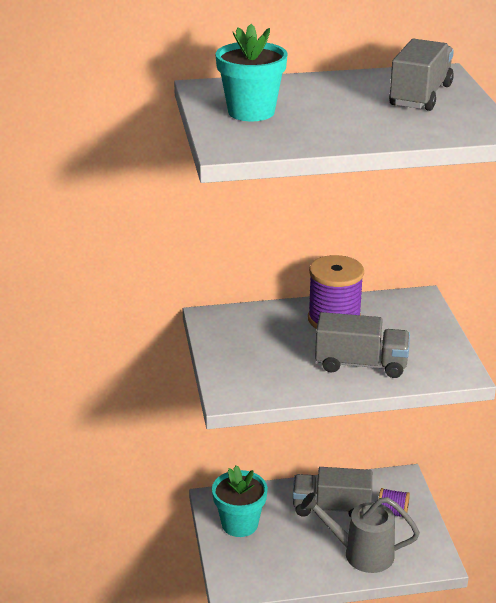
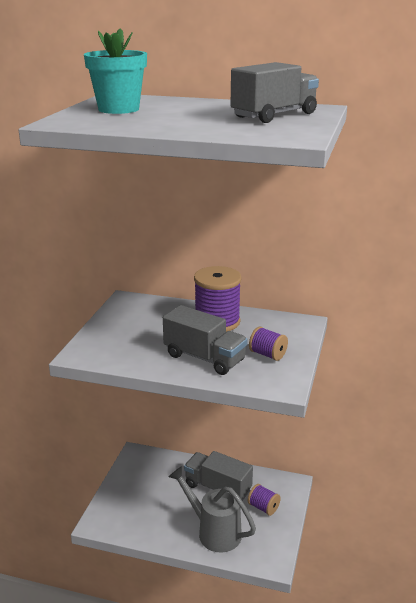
camera: 25 degrees right, 5 degrees down
turquoise flower pot [212,465,268,537] -> none
none -> purple spool [249,327,288,361]

